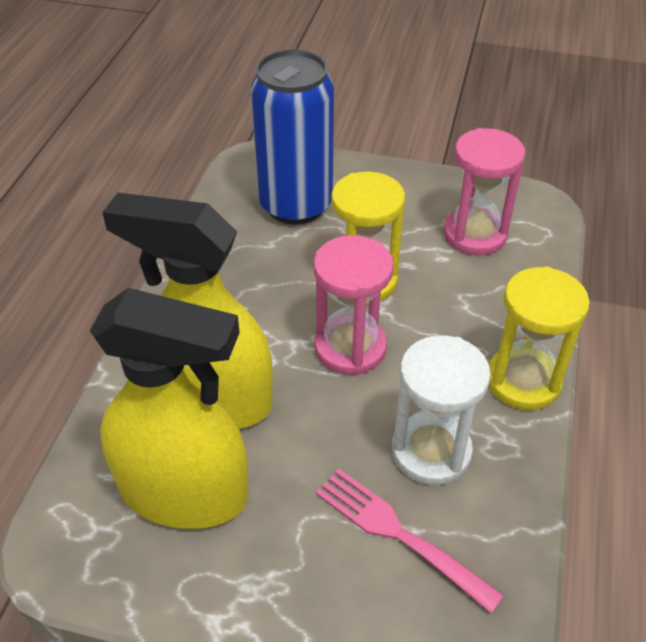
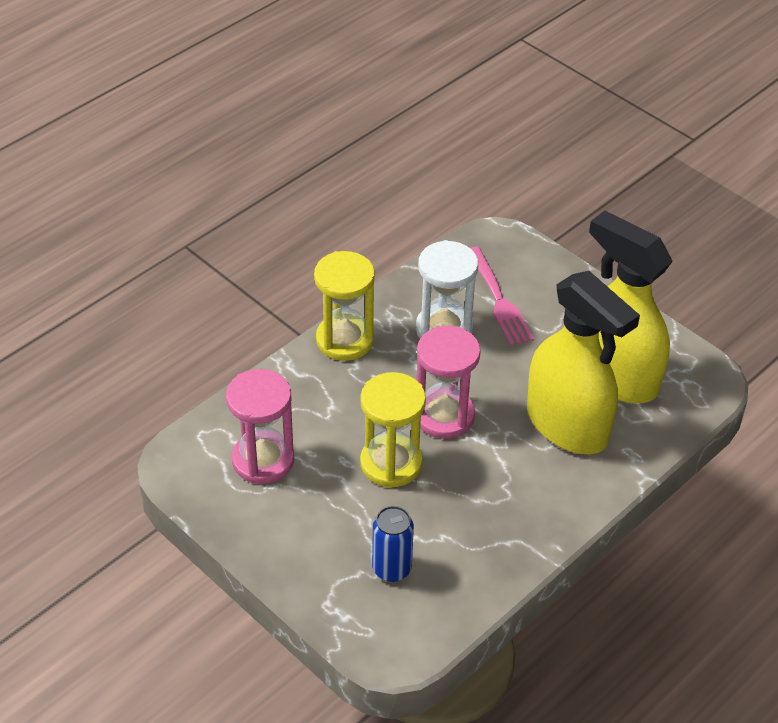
camera: 150 degrees left, 0 degrees up
blue can [250,49,334,225] -> blue can [372,506,414,582], size x0.50

